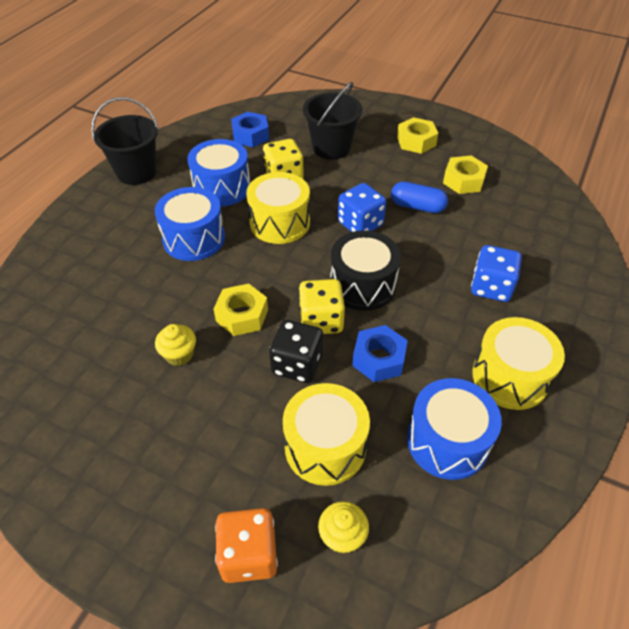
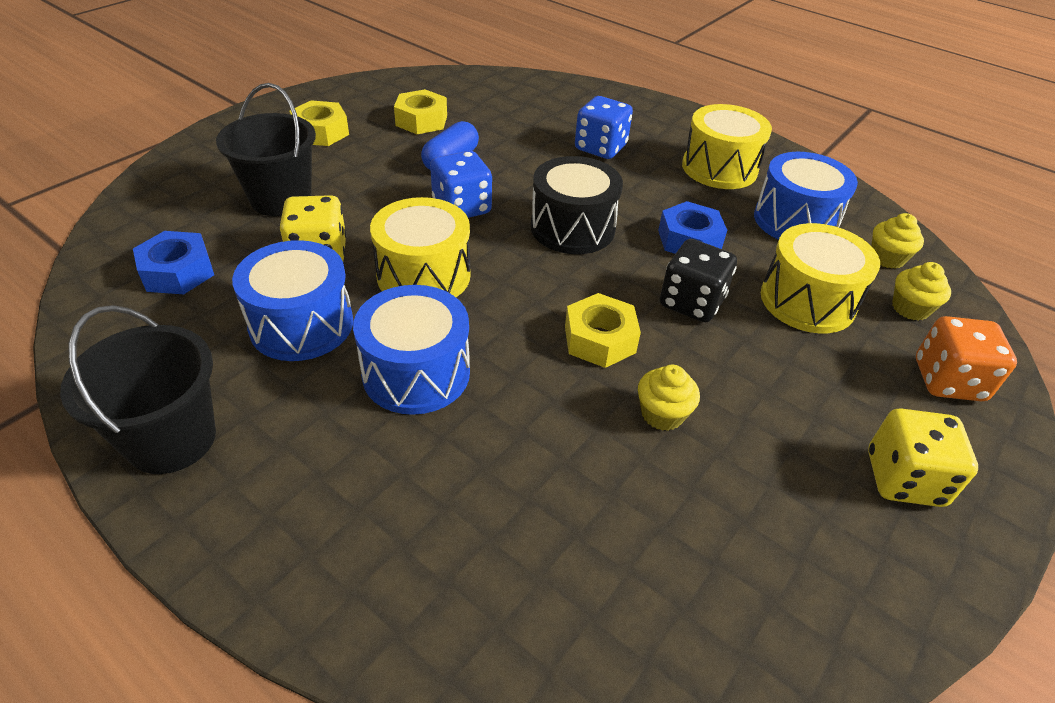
camera: 80 degrees left, 5 degrees down
yellow dice [299,279,345,334] -> yellow dice moved to [868,408,978,507]
none -> yellow cupcake [871,213,924,269]

